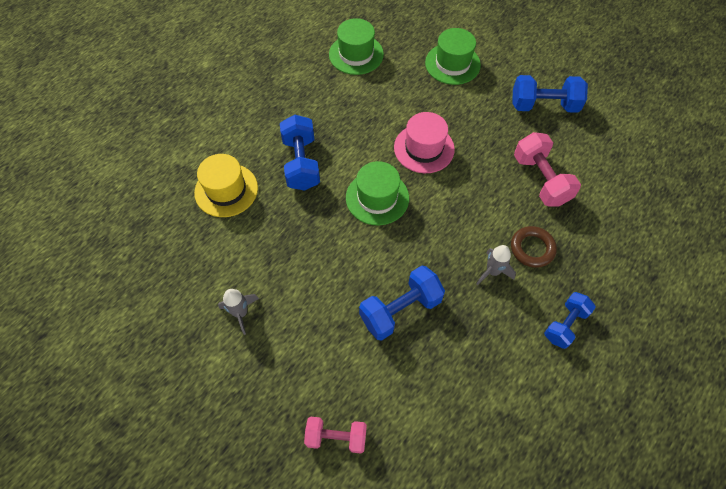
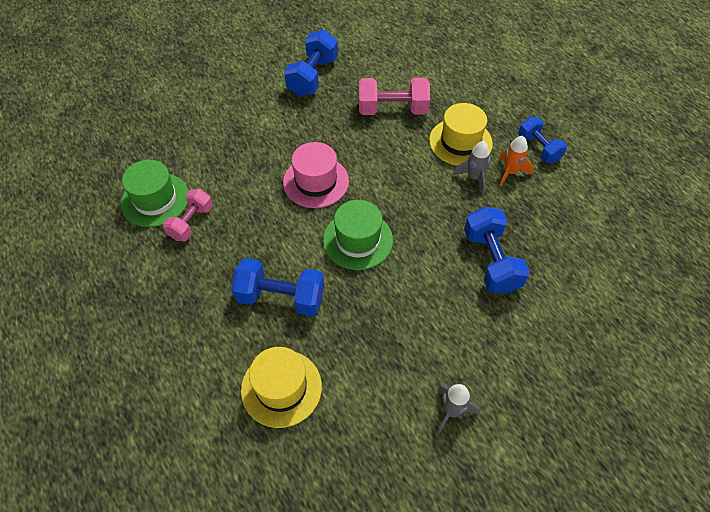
camera: 70 degrees left, 5 degrees down
pink dumbbell [304,417,367,453] -> pink dumbbell moved to [163,189,213,241]
green hat [425,28,481,85] -> none
brown ring [511,226,557,268] -> yellow hat [429,103,493,166]
none -> orange rocket [499,136,533,186]

